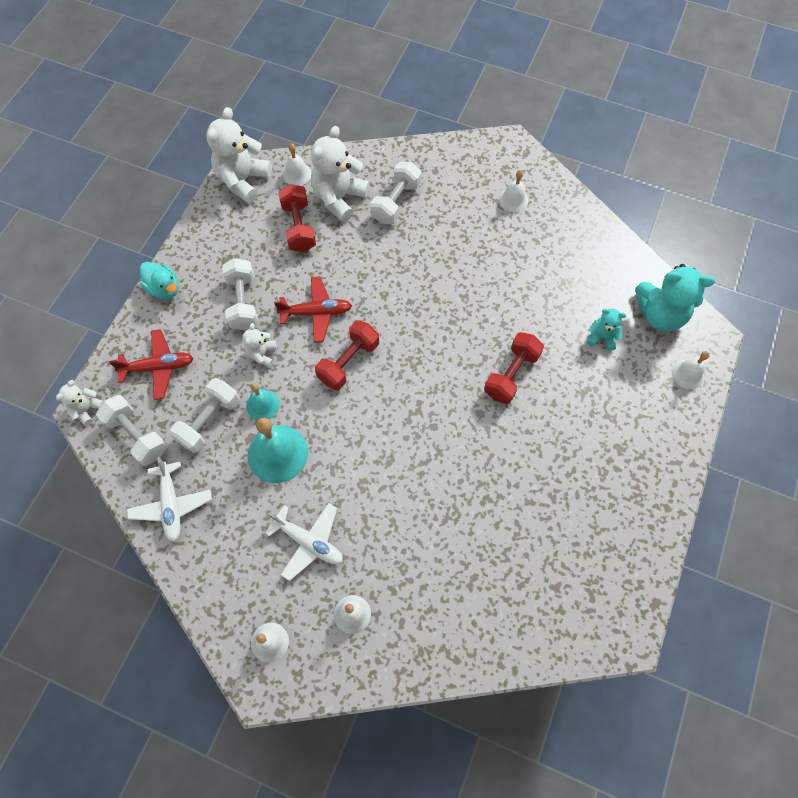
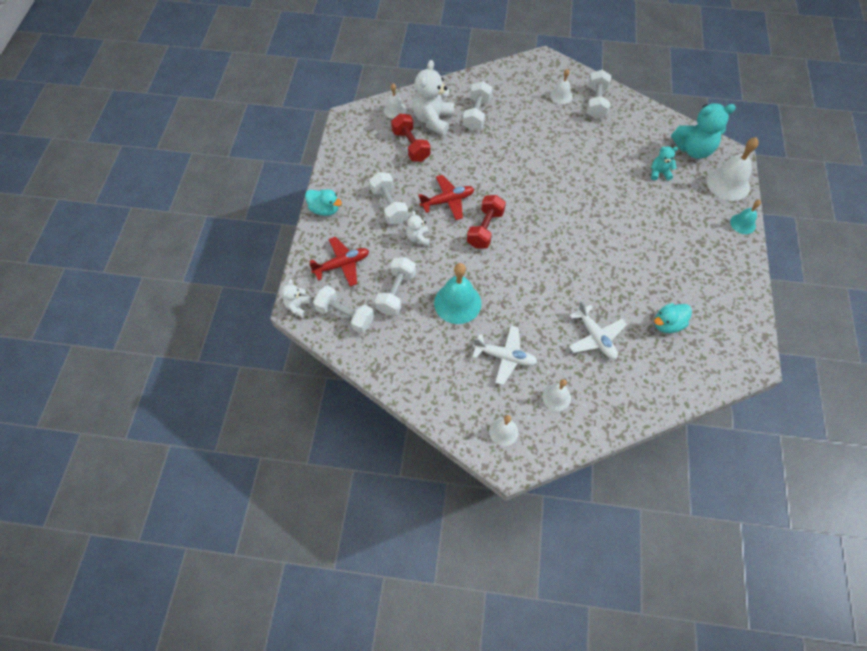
camera: 15 degrees left, 5 degrees down
white plane [127,457,212,542] -> white plane moved to [569,301,627,359]
white teddy bear [206,107,272,203] -> none
turquoise bell [246,384,280,420] -> turquoise bell moved to [730,200,761,234]
red dumbbell [484,332,544,404] -> none
white bell [672,351,710,389] -> white bell [706,137,759,201], size x1.77
none -> white dumbbell [587,70,611,119]
none -> turquoise duck [654,303,692,333]

